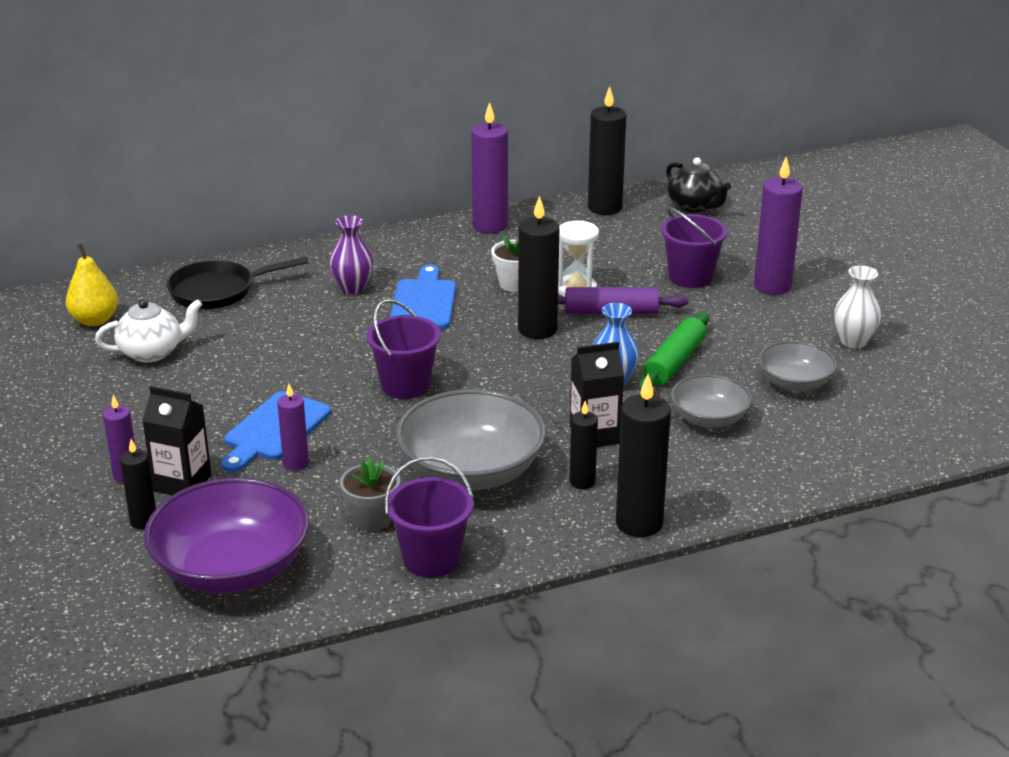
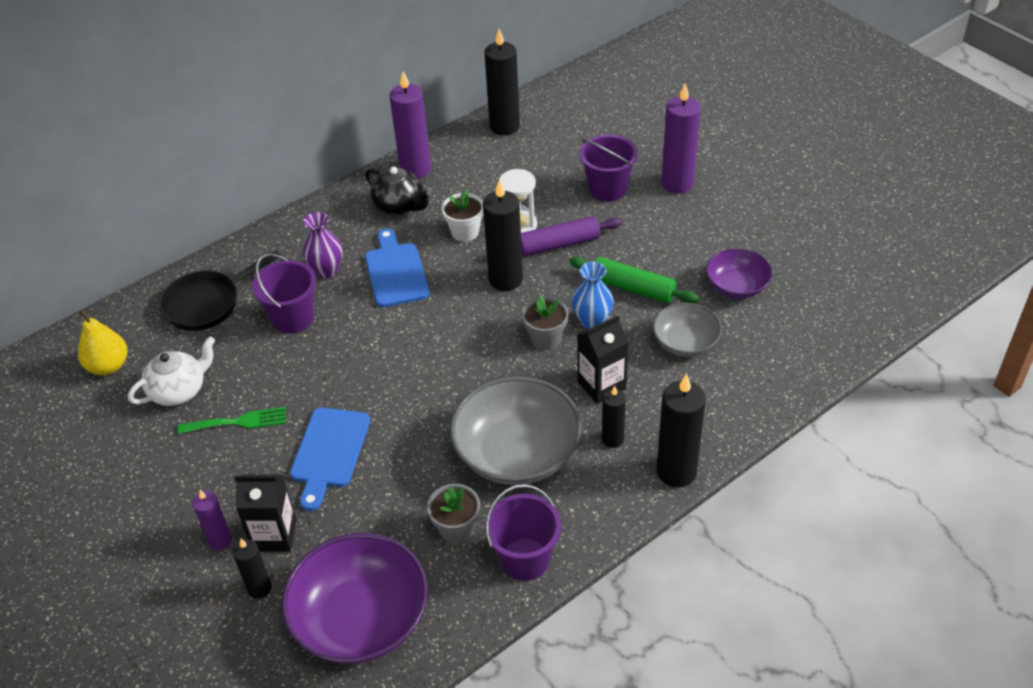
camera: 15 degrees left, 15 degrees up
purple candle [277,384,309,471] -> none
purple bucket [366,299,441,399] -> purple bucket moved to [252,254,316,333]
green rolling pin [639,312,709,391] -> green rolling pin turned 75 degrees counterclockwise [570,257,700,303]
black teapot [666,157,731,213] -> black teapot moved to [365,167,431,215]
grey bowl [758,341,837,392] -> purple bowl [706,248,773,299]
white vase [834,266,881,348] -> none
none -> green fork [178,407,286,434]
none -> grey flower pot [522,295,569,350]

